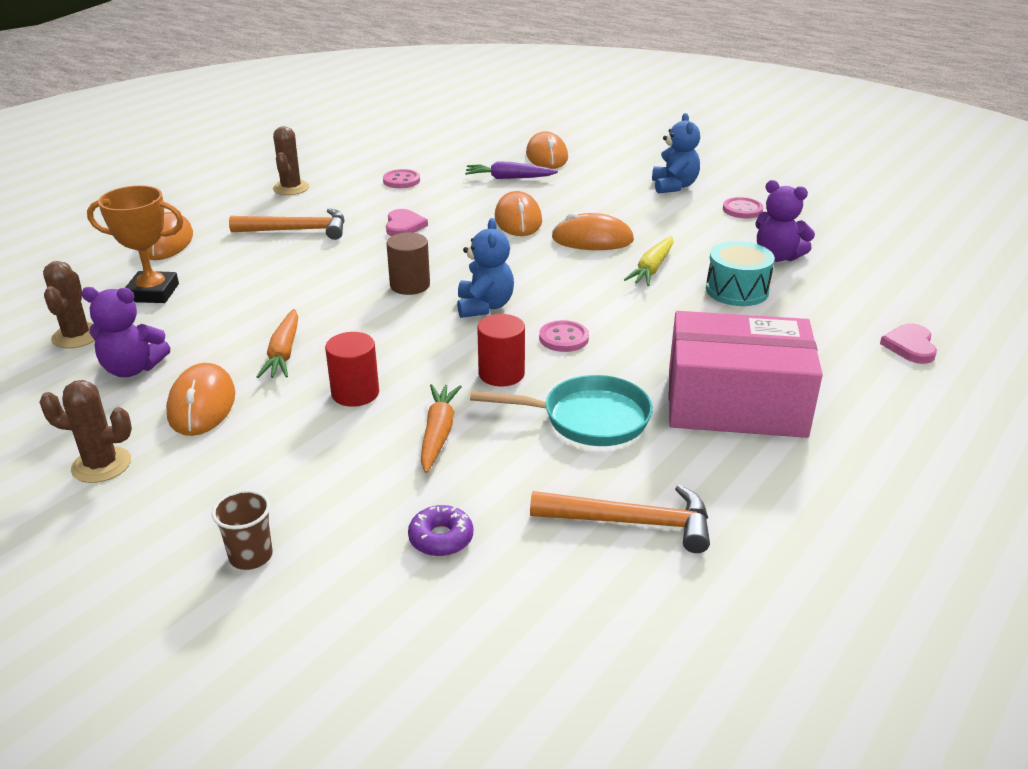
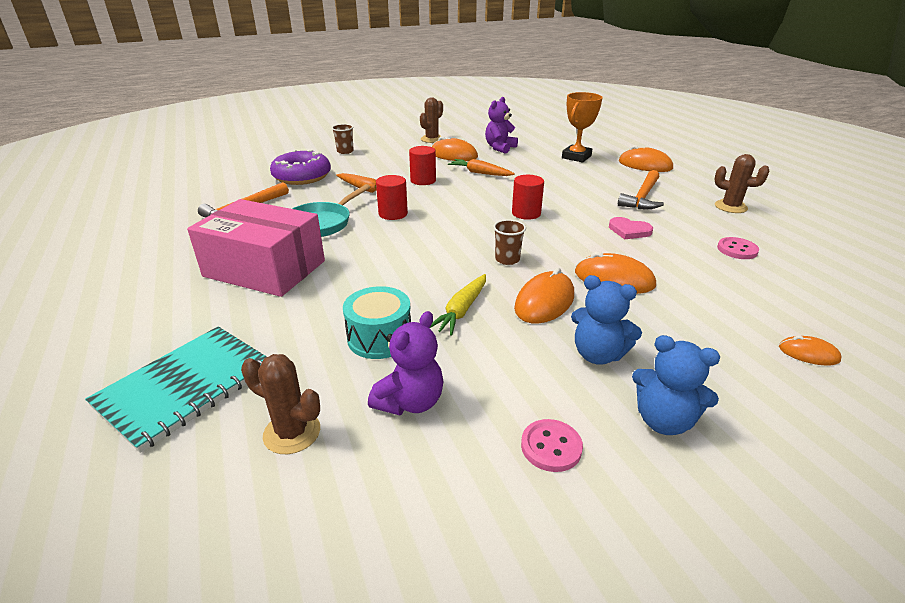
camera: 120 degrees right, 0 degrees up
brown cactus [43,261,95,348] -> brown cactus moved to [241,354,320,454]
brown cylinder [387,233,430,295] -> red cylinder [512,175,544,220]
purple donut [408,505,473,556] -> purple donut [270,150,331,185], size x2.05
blue teddy bear [457,218,514,318] -> blue teddy bear moved to [571,275,642,365]
purple carrot [465,161,558,179] -> none
orange mouse [526,131,568,169] -> orange mouse [779,335,842,366], size x0.57
pink button [539,320,589,352] -> none
yellow carrot [624,236,673,286] -> yellow carrot turned 120 degrees counterclockwise [430,274,486,336]
pink box [669,311,823,438] -> pink box turned 75 degrees clockwise [187,199,325,297]
purple teddy bear [755,180,815,262] -> purple teddy bear turned 150 degrees clockwise [368,311,444,415]
pink heart [880,324,937,364] -> turquoise notebook [85,326,267,453]
none -> brown cup [493,219,526,265]

